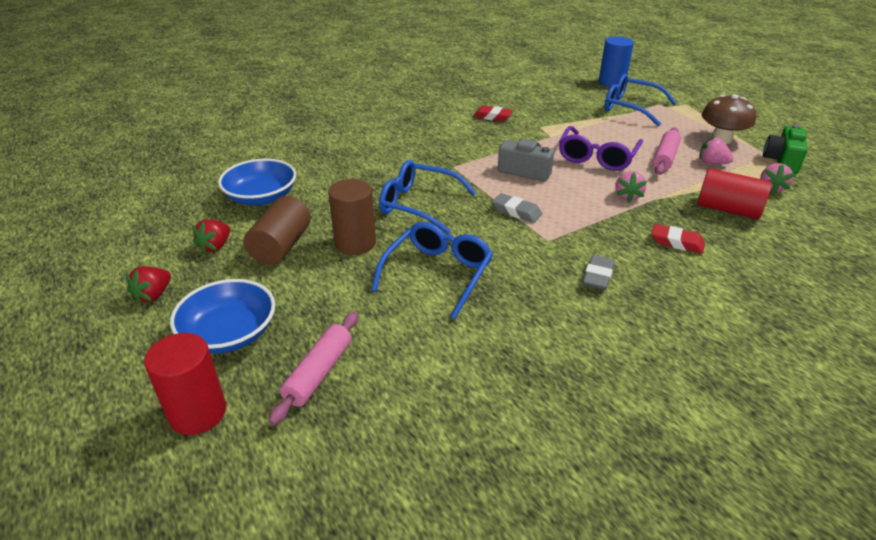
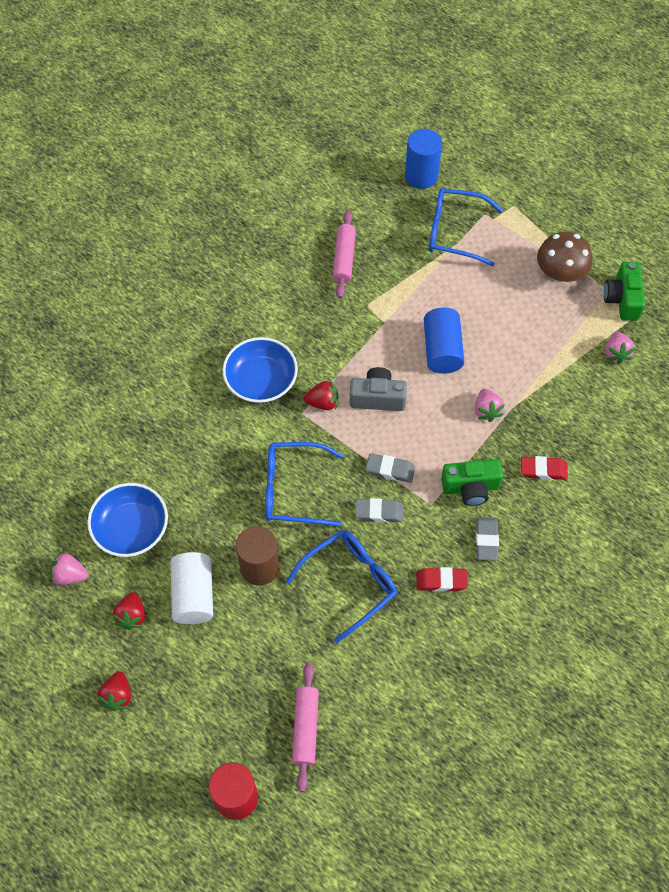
camera: 20 degrees left, 25 degrees up
blue bowl [170,279,275,354] -> blue bowl moved to [222,337,298,403]
brown cylinder [244,196,311,265] -> white cylinder [171,552,213,624]
blue glasses [371,222,493,319] -> blue glasses turned 45 degrees clockwise [286,530,397,643]
red eraser [473,105,513,122] -> red eraser moved to [417,567,468,592]
purple glasses [559,126,643,171] -> blue cylinder [424,308,464,374]
pink rolling pin [653,127,681,175] -> pink rolling pin moved to [333,210,356,298]
red cylinder [697,168,772,220] -> none
pink strawberry [699,136,733,164] -> pink strawberry moved to [50,551,88,585]
none -> red strawberry [304,380,338,410]
none -> grey eraser [355,498,404,523]
none -> green camera [441,459,503,506]

